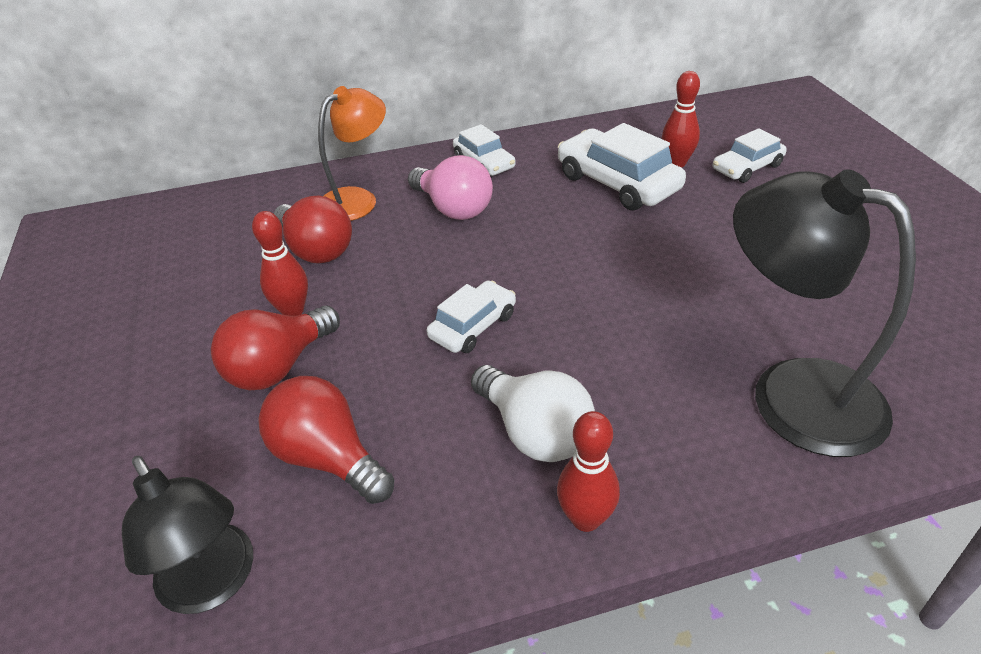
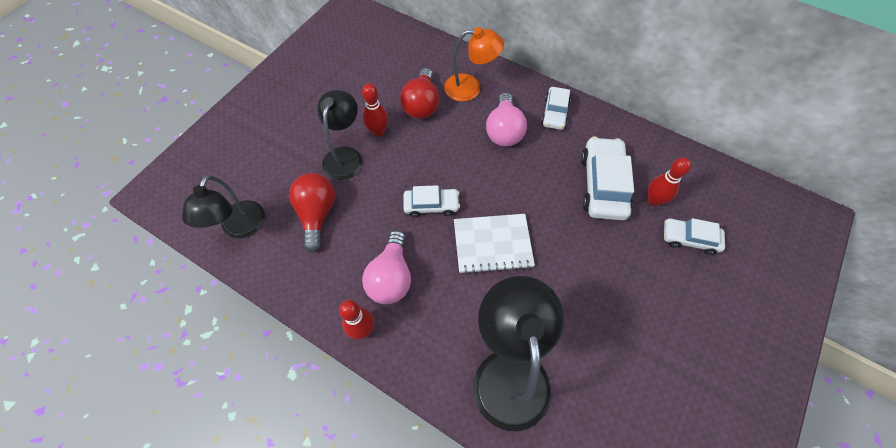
camera: 45 degrees right, 20 degrees up
red light bulb [211,306,340,391] -> black lamp [317,90,362,180]
white light bulb [471,365,595,462] -> pink light bulb [362,230,411,304]
none -> white notebook [454,214,535,274]

